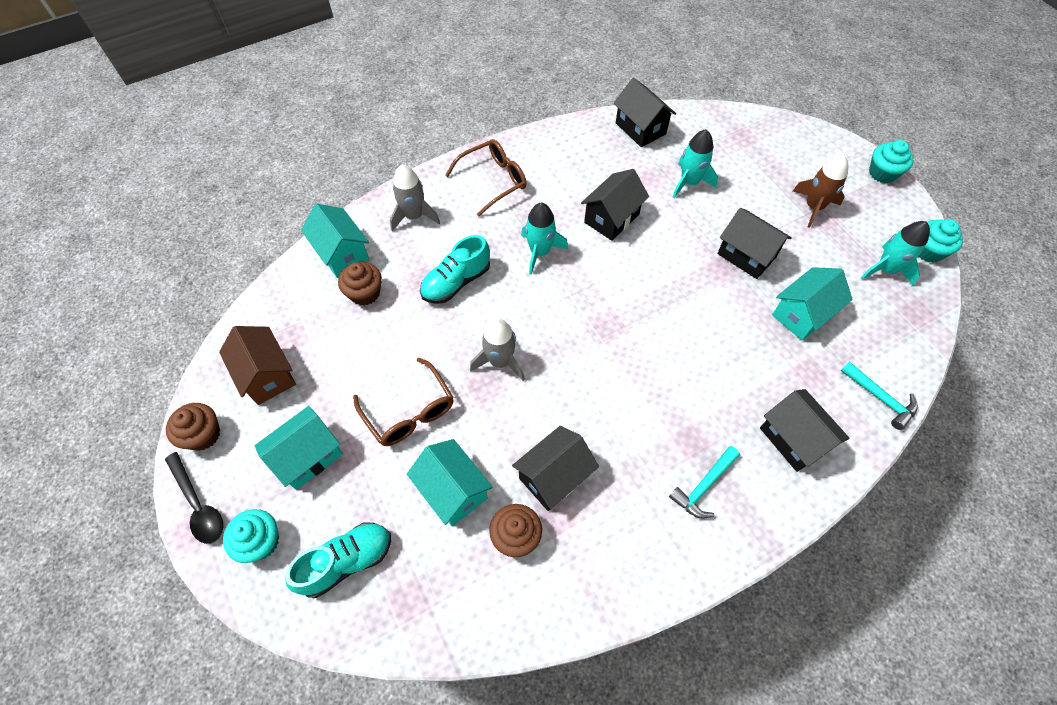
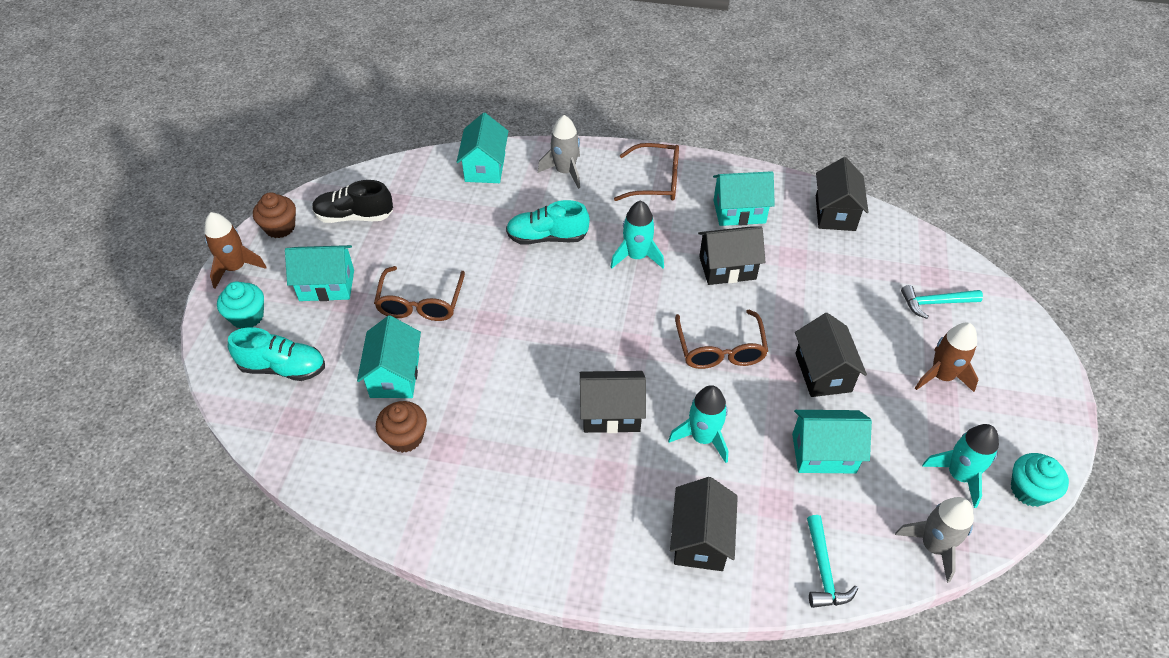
camera: 40 degrees right, 10 degrees down
black spoon [165,452,223,544] -> brown rocket [204,212,267,289]
brown house [219,326,296,405] -> black shoe [312,180,393,223]
brown cupcake [338,262,382,305] -> none
grey rocket [470,318,525,381] -> grey rocket moved to [895,497,974,583]
black house [512,426,599,511] -> black house moved to [580,371,646,433]
turquoise hammer [669,446,740,519] -> turquoise hammer moved to [901,285,983,319]
turquoise rocket [673,129,718,198] -> turquoise rocket moved to [668,385,728,463]
turquoise cupcake [869,140,913,183] -> none
none -> brown glasses [675,310,768,369]
none -> turquoise house [713,171,775,226]

